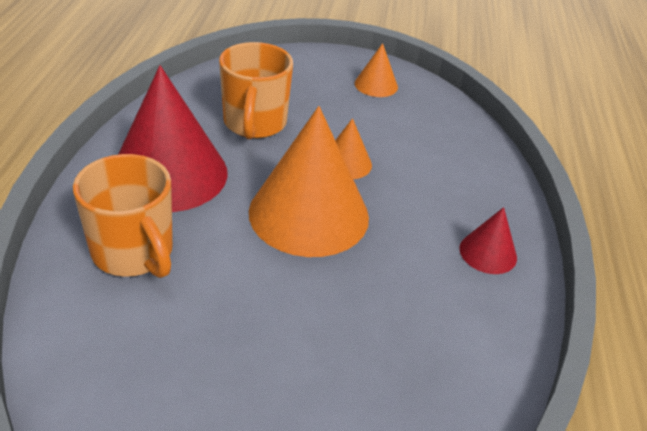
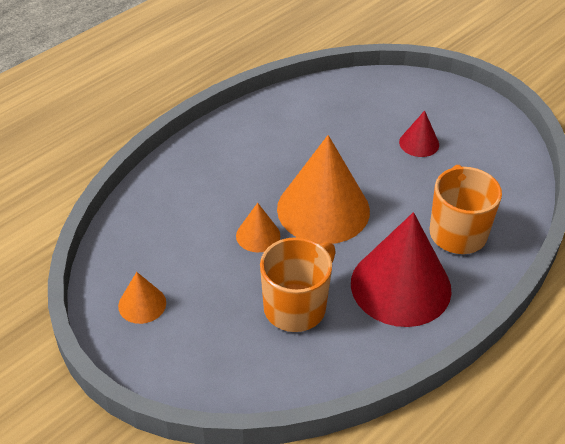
camera: 140 degrees left, 5 degrees up
red cone [459,207,517,274] -> red cone moved to [399,111,439,157]

